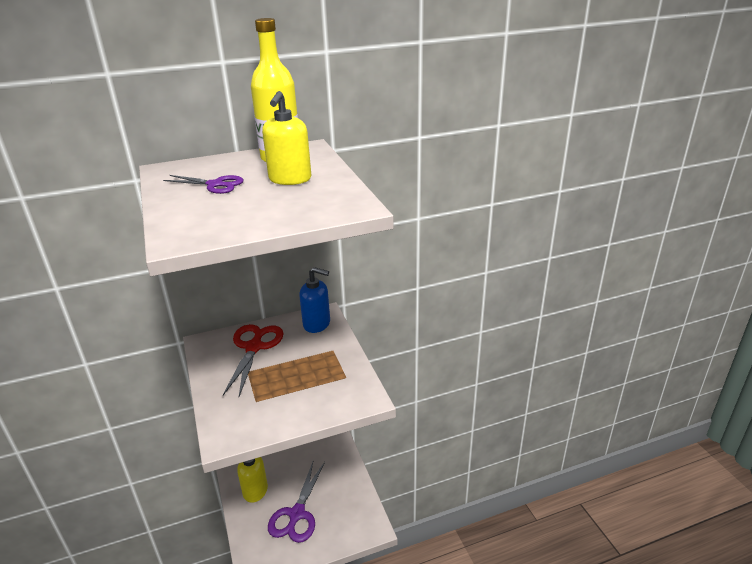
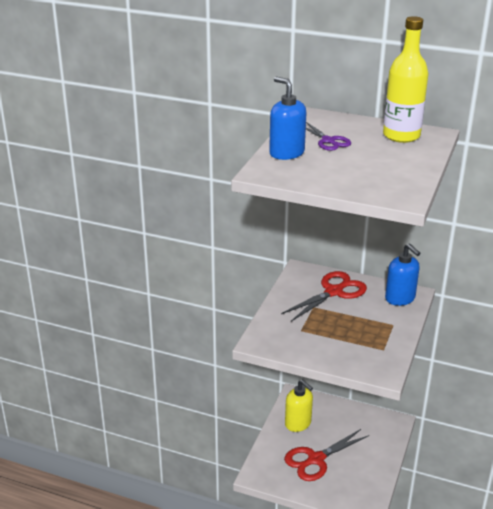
camera: 40 degrees right, 0 degrees up
yellow soap dispenser [262,91,311,185] -> none
purple scissors [268,462,325,543] -> red scissors [284,429,369,481]
none -> blue soap dispenser [269,77,307,160]

